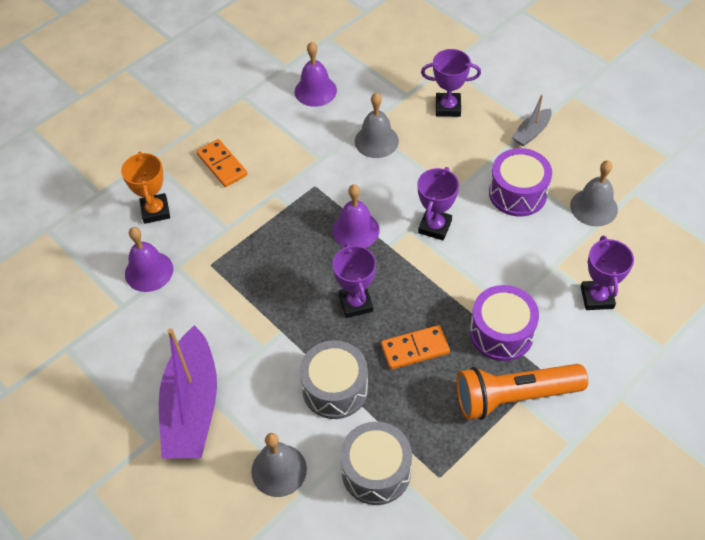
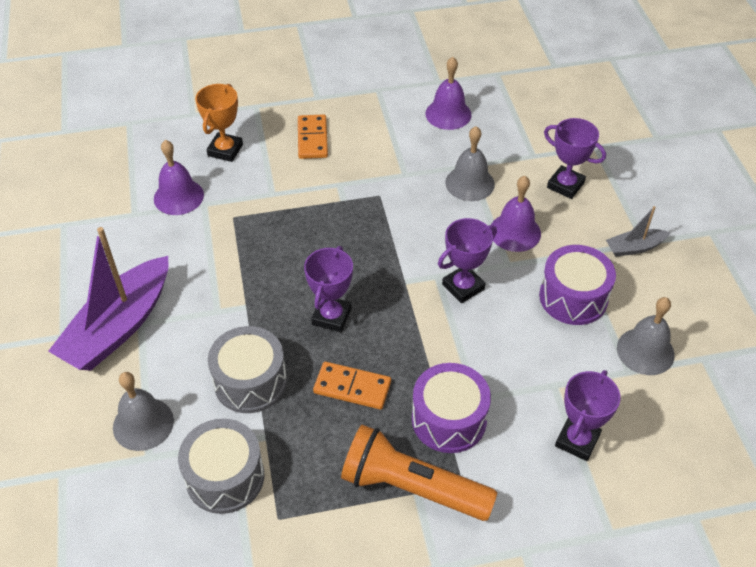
camera: 30 degrees right, 5 degrees down
purple bell [332,184,379,248] -> purple bell moved to [491,176,541,252]

